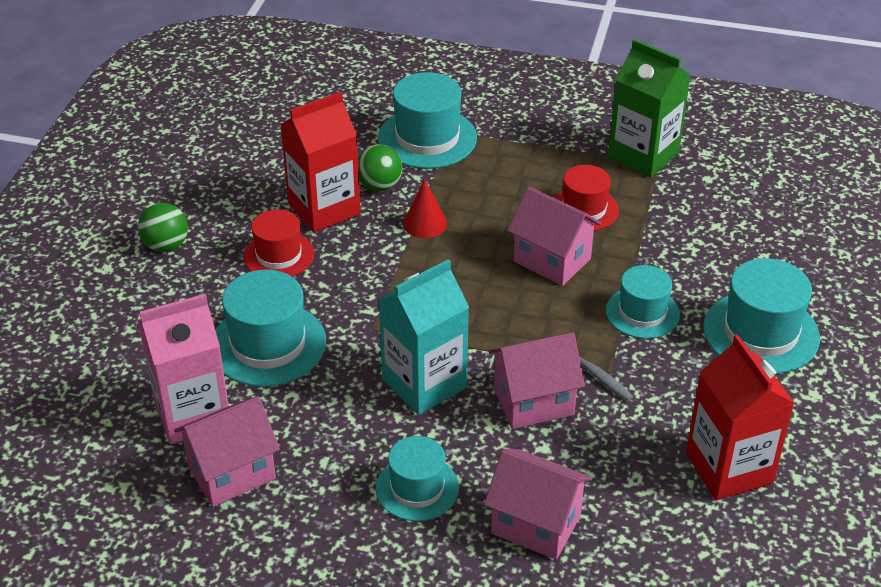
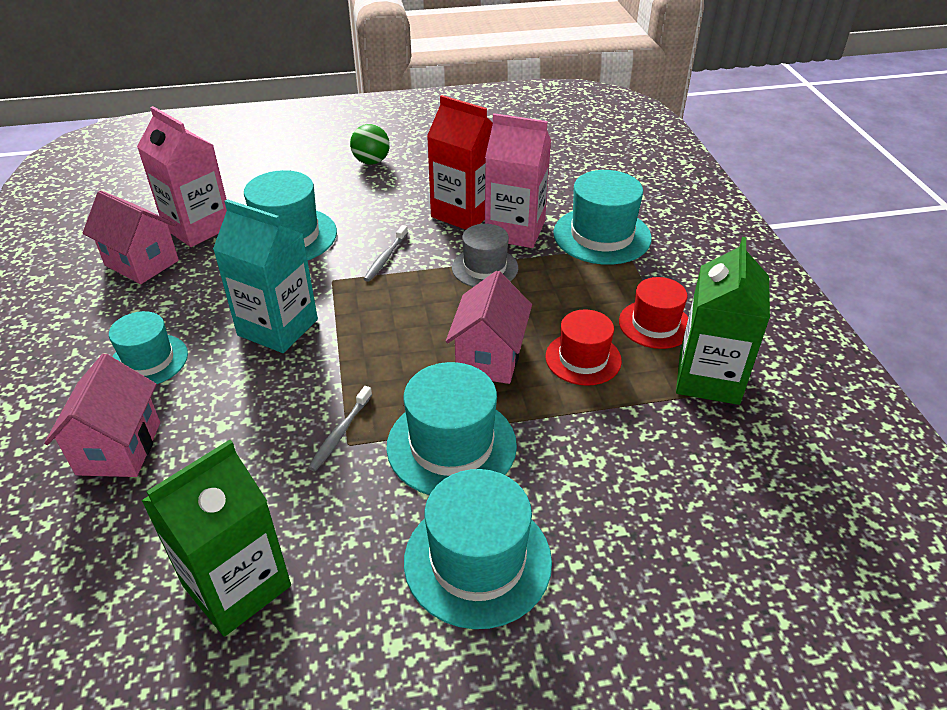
camera: 65 degrees right, 0 degrees up
red hat [243,209,314,276] -> red hat moved to [619,277,688,349]
green ball [358,144,402,191] -> pink carton [485,113,551,248]
red cone [403,179,447,238] -> grey hat [452,224,518,287]
pink house [488,332,585,429] -> none
turquoise hat [606,265,680,339] -> turquoise hat [386,362,517,495], size x1.54
red carton [686,334,794,500] -> green carton [141,440,291,636]
none -> grey toothbrush [364,225,408,282]

